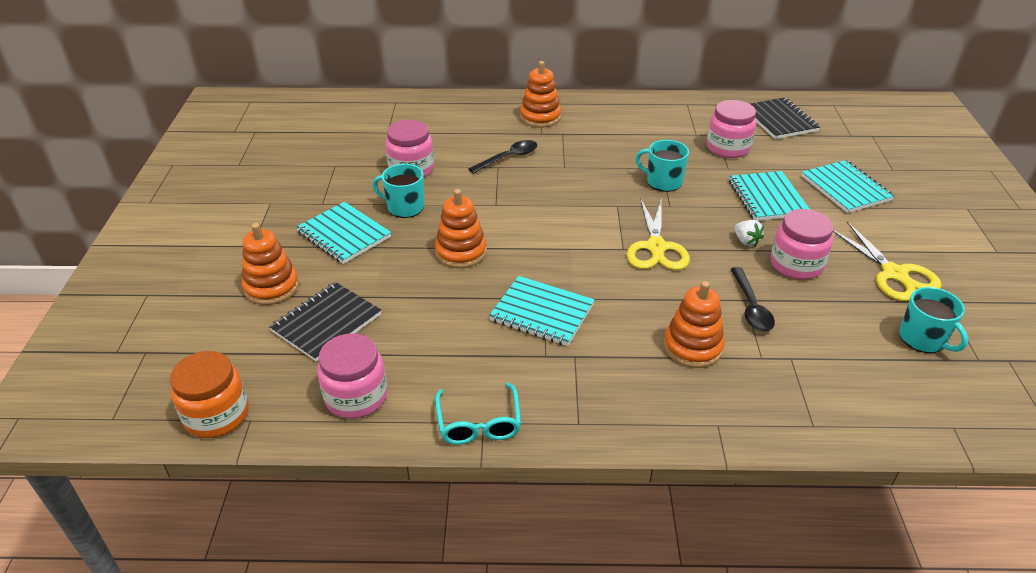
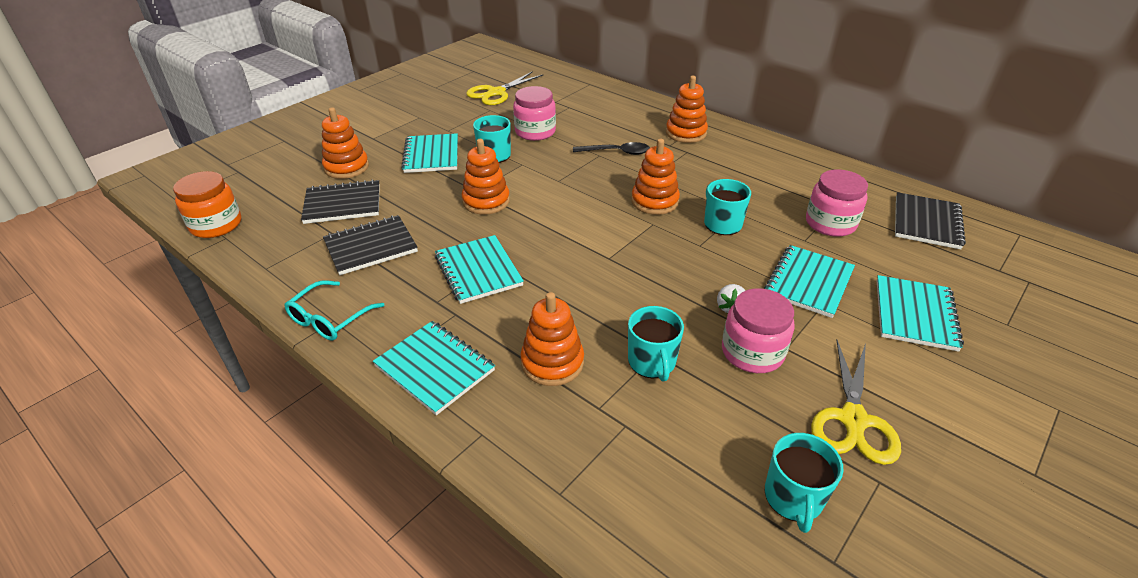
camera: 40 degrees right, 0 degrees up
pink jar [317,333,387,419] -> none
yellow scissors [627,198,690,270] -> yellow scissors moved to [466,71,544,105]
black spoon [731,267,775,331] -> turquoise mug [628,306,684,381]
none -> black notebook [323,215,418,275]
none -> turquoise notebook [373,321,495,415]
none -> orange stacking toy [631,139,680,215]

